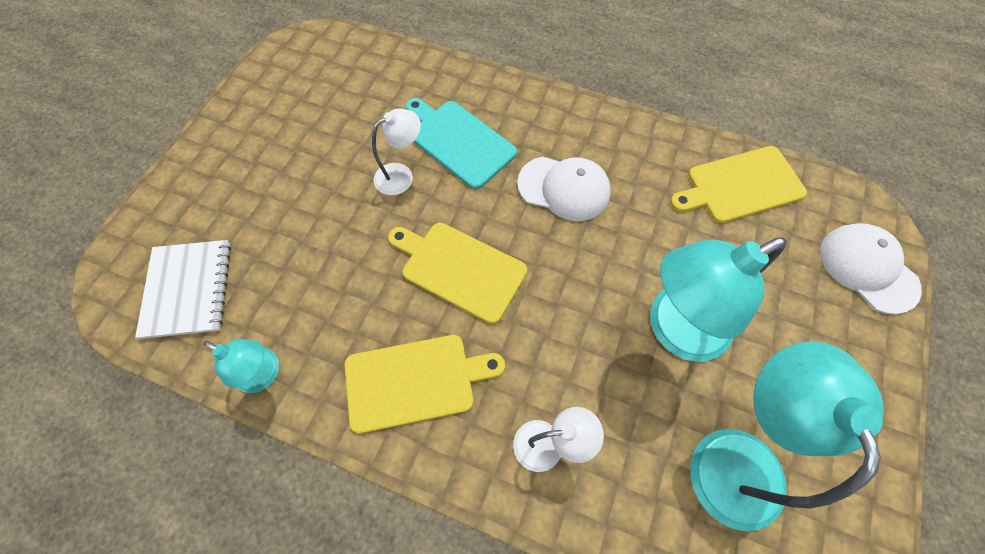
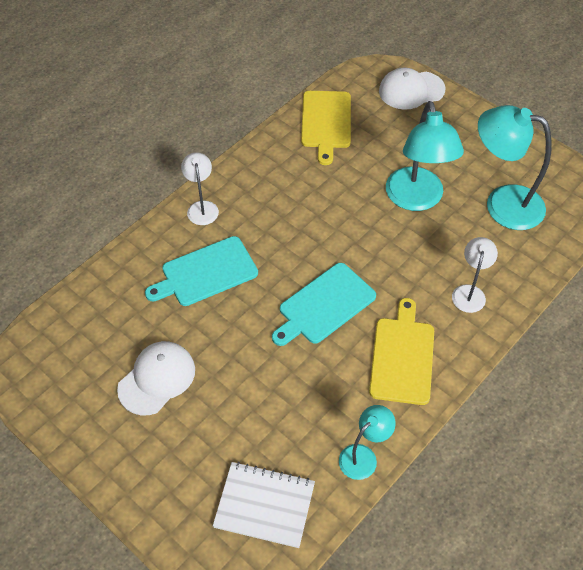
camera: 70 degrees left, 10 degrees down
white lamp [372,109,421,195] -> white lamp moved to [181,152,219,225]
yellow cutting board [388,222,527,324] -> turquoise cutting board [272,263,376,346]
white cap [517,157,611,221] -> white cap moved to [117,341,195,415]

